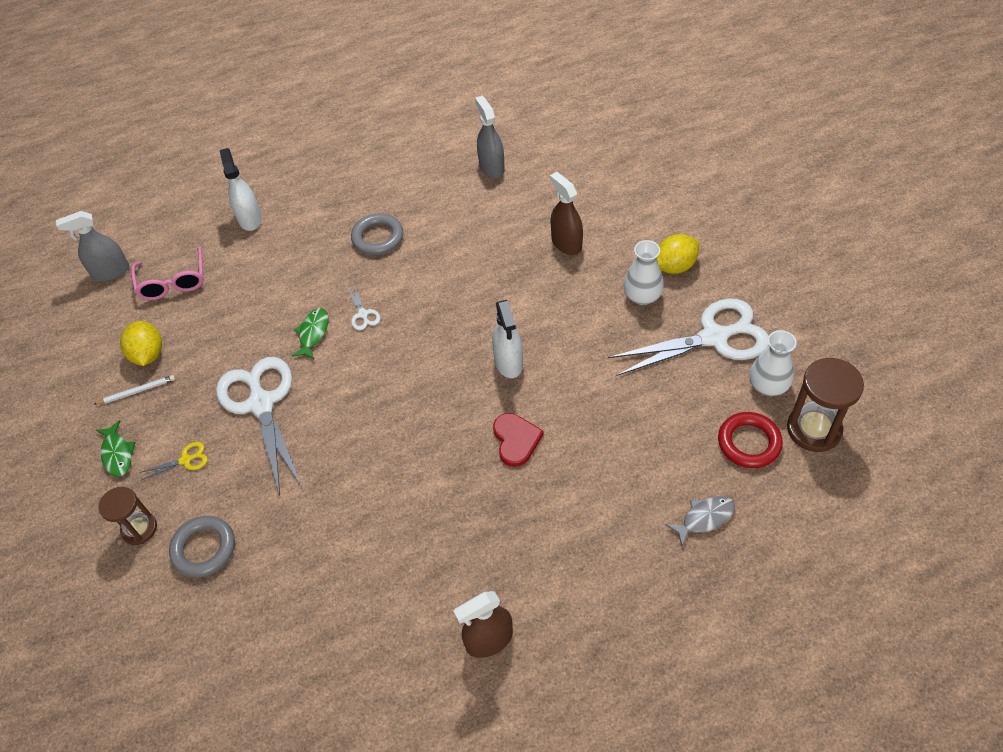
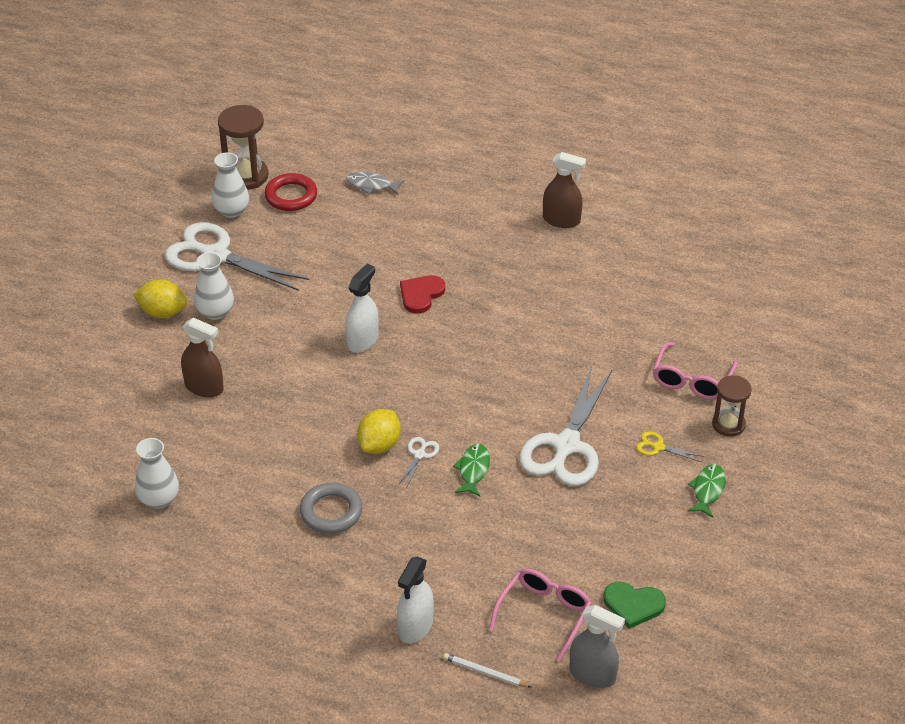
camera: 140 degrees left, 10 degrees down
white pencil [93,375,175,405] -> white pencil moved to [443,653,532,688]
yellow lemon [120,321,162,366] -> yellow lemon moved to [357,409,401,454]
grey ring [169,516,235,577] -> pink glasses [653,342,737,399]
green fish [292,308,329,360] -> green fish turned 135 degrees clockwise [453,444,490,496]
grey spray bottle [475,96,505,178] -> white vase [135,438,179,509]
brown spray bottle [550,172,583,255] -> brown spray bottle turned 75 degrees counterclockwise [181,317,224,397]
none -> green heart [603,582,666,629]

